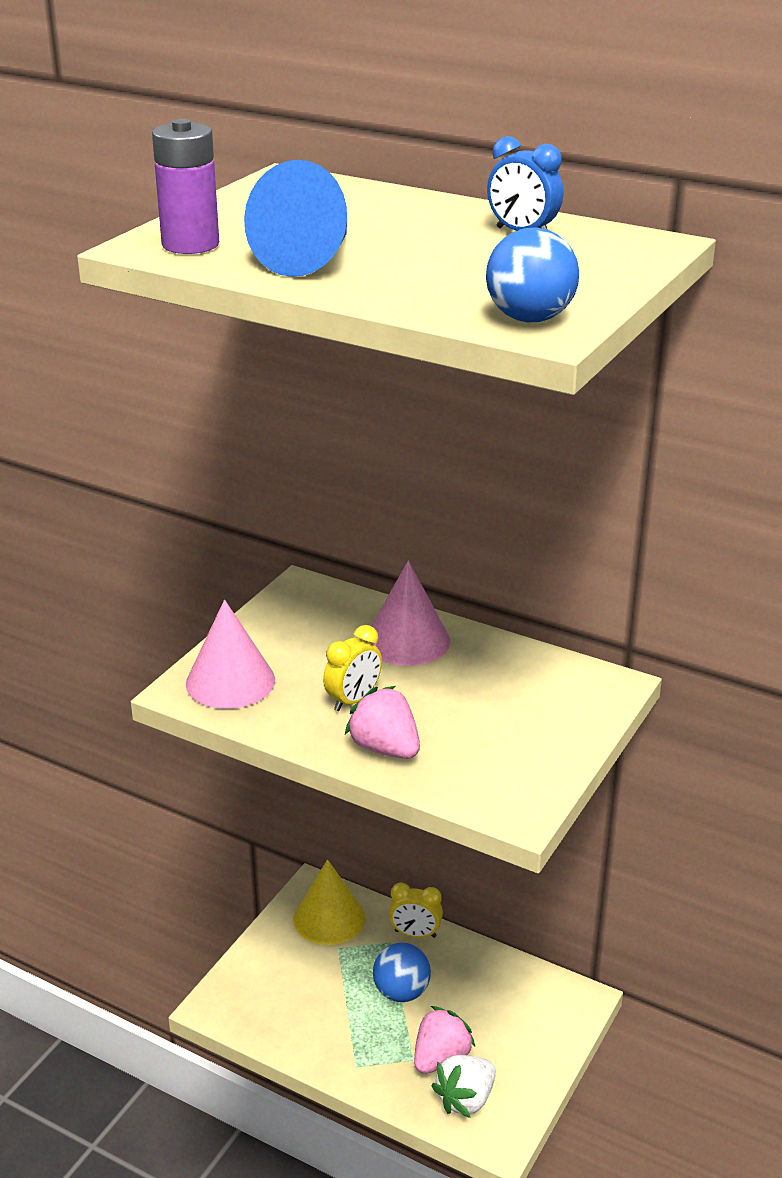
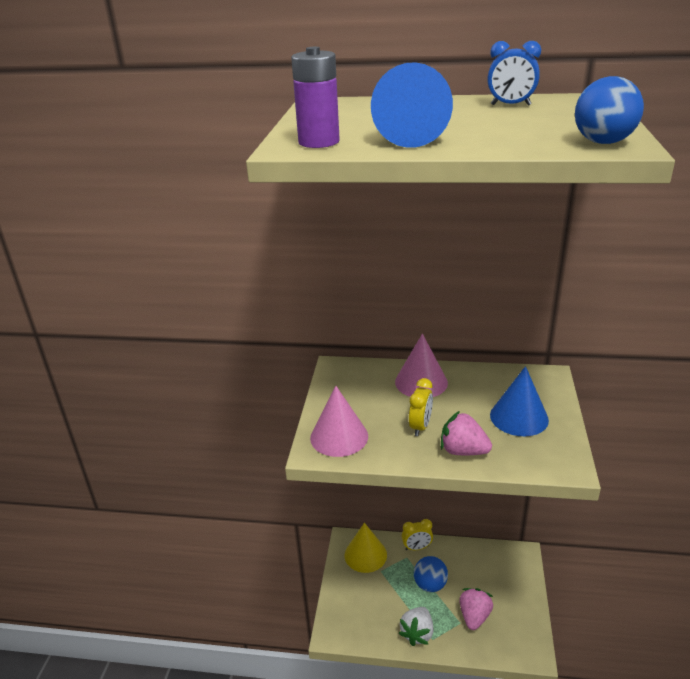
camera: 20 degrees left, 0 degrees up
white strawberry [432,1055,496,1118] -> white strawberry moved to [398,607,433,646]
none -> blue cone [490,366,549,436]

